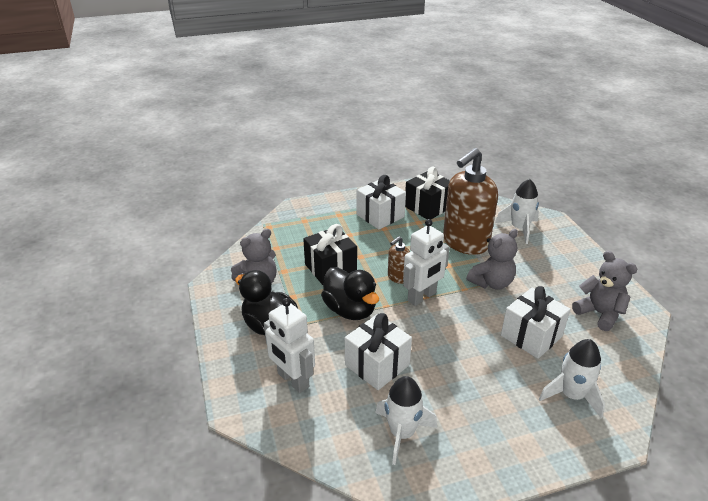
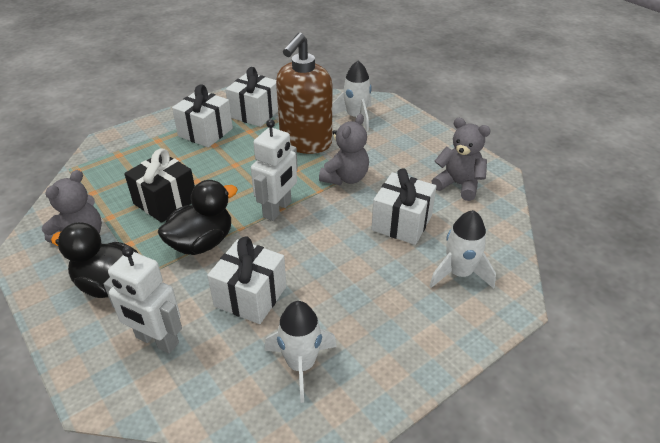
camera: 20 degrees left, 5 degrees up
black duck [321,267,379,320] -> black duck turned 75 degrees counterclockwise [158,180,238,255]
brown soap dispenser [388,236,410,284] -> none
black gift [405,167,450,219] -> white gift [226,67,278,127]

